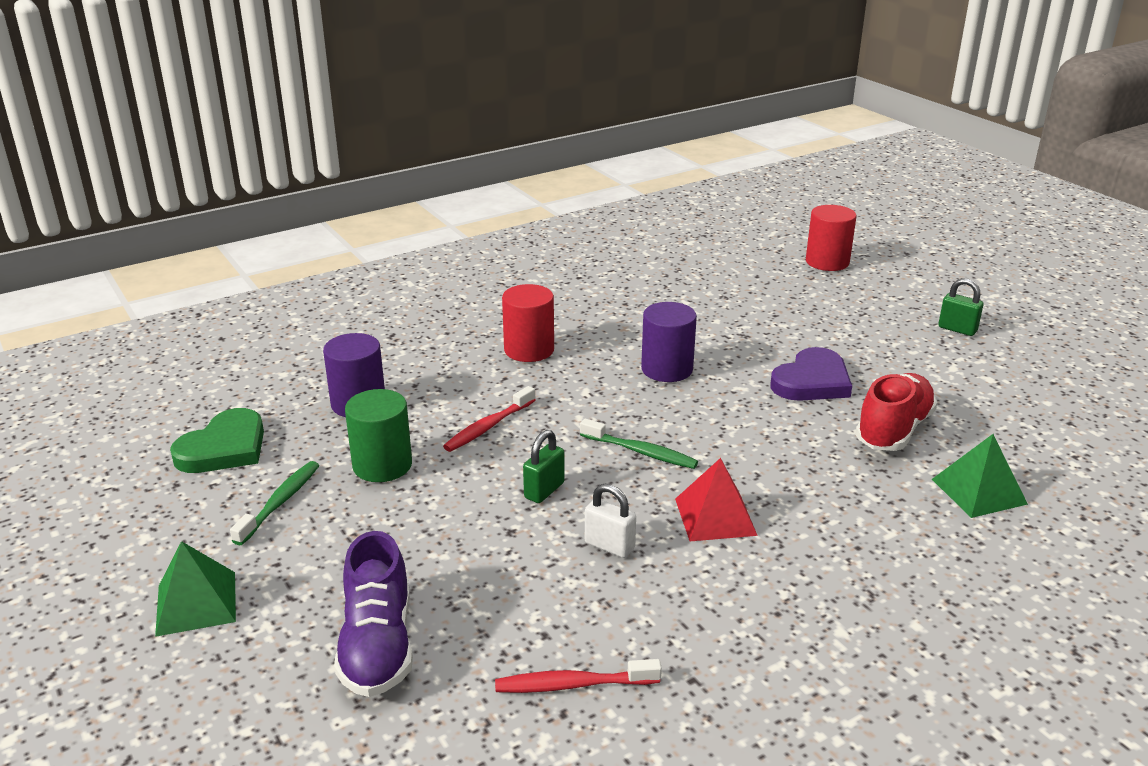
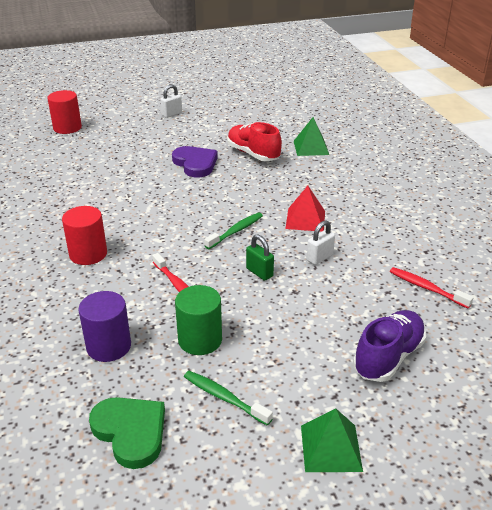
camera: 75 degrees left, 5 degrees up
purple shoe [334,531,413,697] -> purple shoe turned 60 degrees counterclockwise [353,310,426,382]
red toothbrush [495,659,662,693] -> red toothbrush turned 120 degrees clockwise [390,267,474,308]
purple cylinder [641,302,697,382] -> none
green padlock [938,278,983,336] -> white padlock [160,84,182,118]

